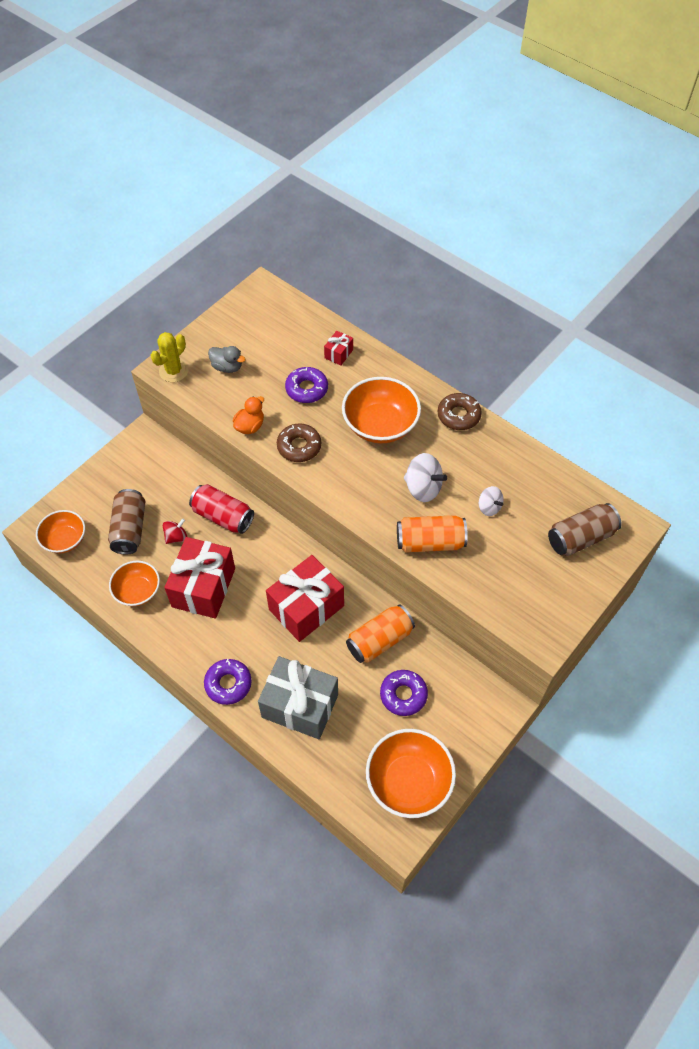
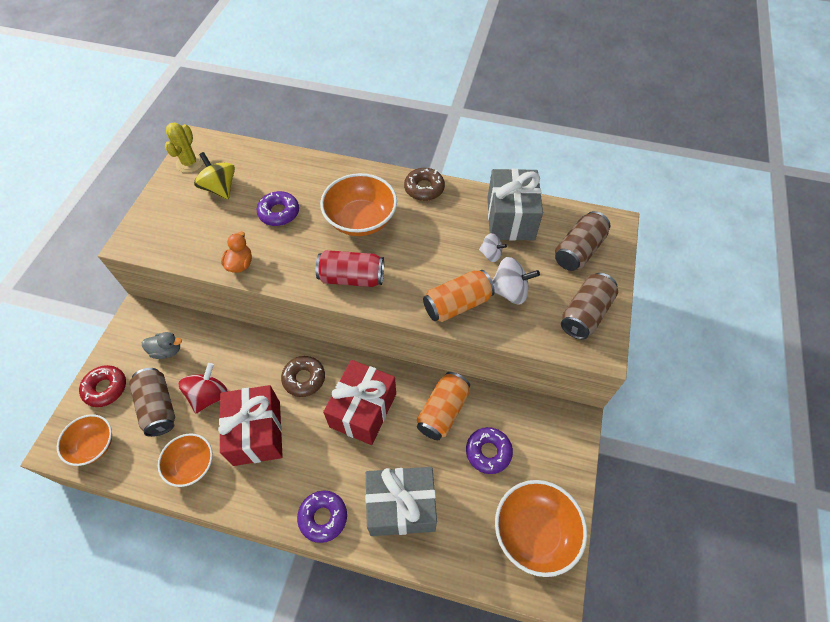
camera: 25 degrees left, 0 degrees up
yellow cactus [151,332,188,382] -> yellow cactus moved to [165,122,203,173]
red spinning top [163,518,187,544] -> red spinning top [178,363,228,413], size x1.63
red can [189,484,254,534] -> red can moved to [316,250,384,287]
grey duck [208,346,245,373] -> grey duck moved to [142,332,182,359]
brown donut [277,423,321,462] -> brown donut moved to [281,356,325,397]
red gift [324,331,353,366] -> none
white spinning top [404,453,447,502] -> white spinning top moved to [492,257,540,305]
none -> red donut [79,365,126,407]
none -> yellow spinning top [194,152,235,199]
none -> grey gift [487,169,543,241]
none -> brown can [561,273,618,340]

